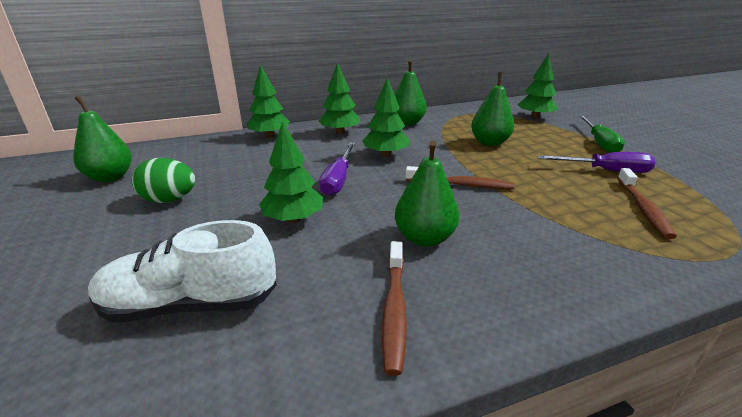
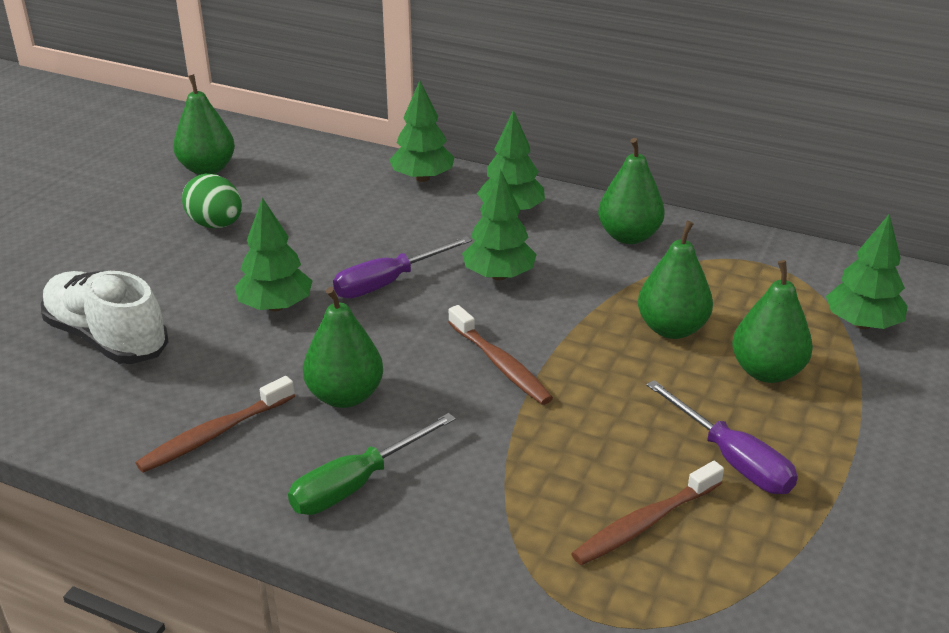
camera: 45 degrees right, 5 degrees up
green screwdriver [579,115,625,153] -> green screwdriver moved to [288,413,456,515]
none -> green pear [732,260,813,383]

